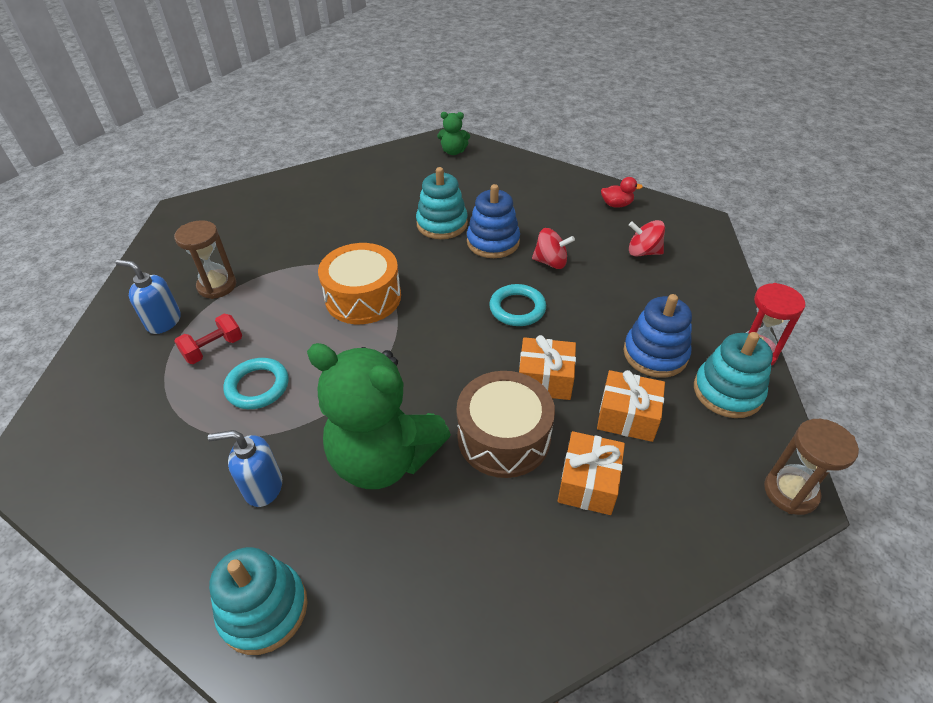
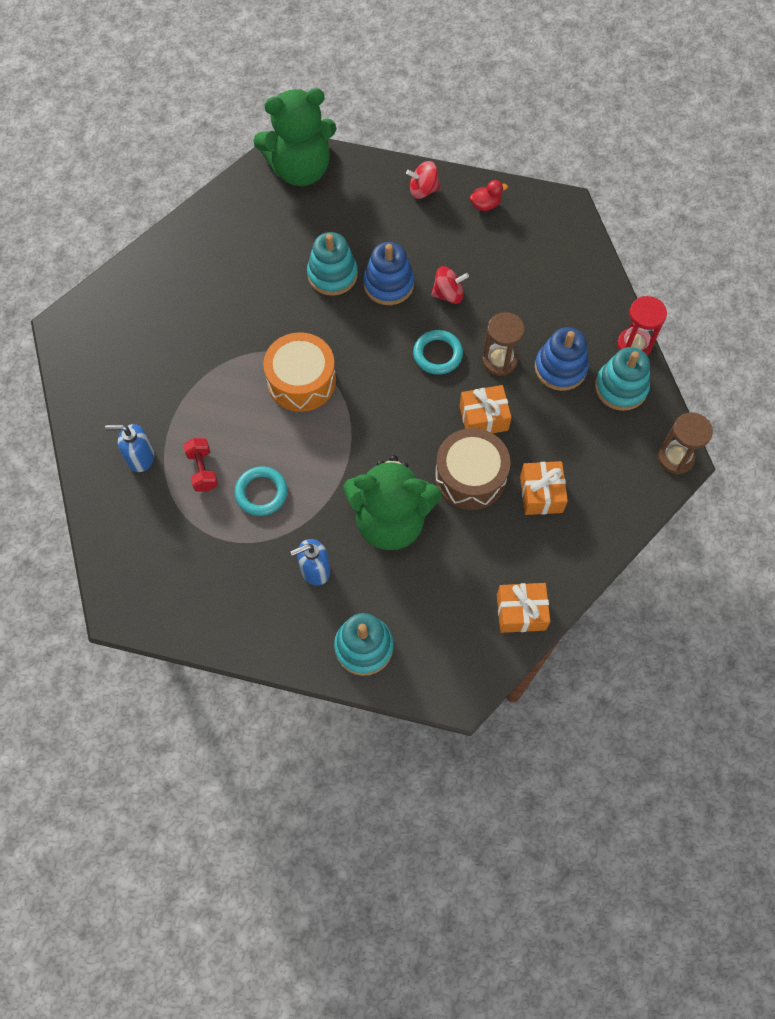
camera: 20 degrees left, 20 degrees up
brown hourglass [174,220,236,299] -> brown hourglass moved to [482,312,525,376]
red dumbbell [174,314,242,364] -> red dumbbell turned 45 degrees counterclockwise [183,438,218,492]
green teddy bear [437,112,470,155] -> green teddy bear [253,88,336,186], size x2.33
orange gift [597,370,665,442] -> orange gift moved to [497,583,550,633]
red spinning top [629,220,665,257] -> red spinning top moved to [406,161,440,199]

